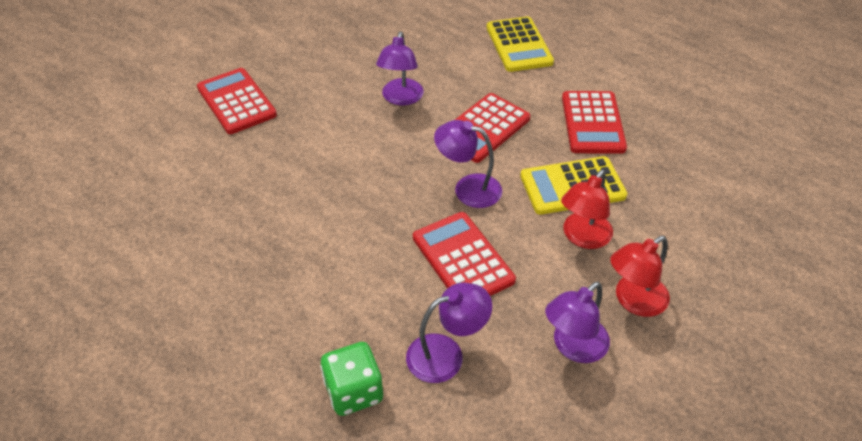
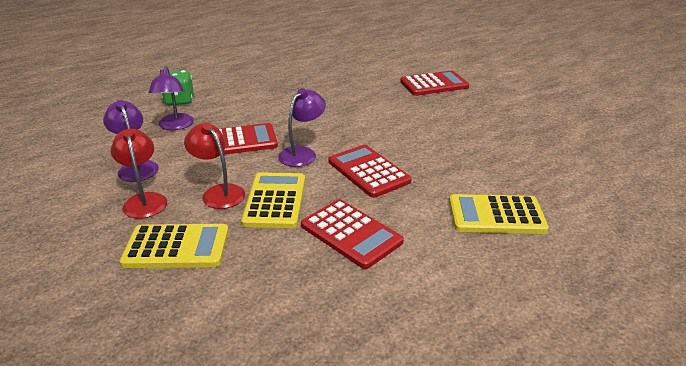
camera: 105 degrees right, 15 degrees down
purple lamp [376,32,424,105] -> none
red calculator [562,91,627,154] -> red calculator turned 150 degrees counterclockwise [301,199,404,269]
none -> yellow calculator [120,224,229,268]

